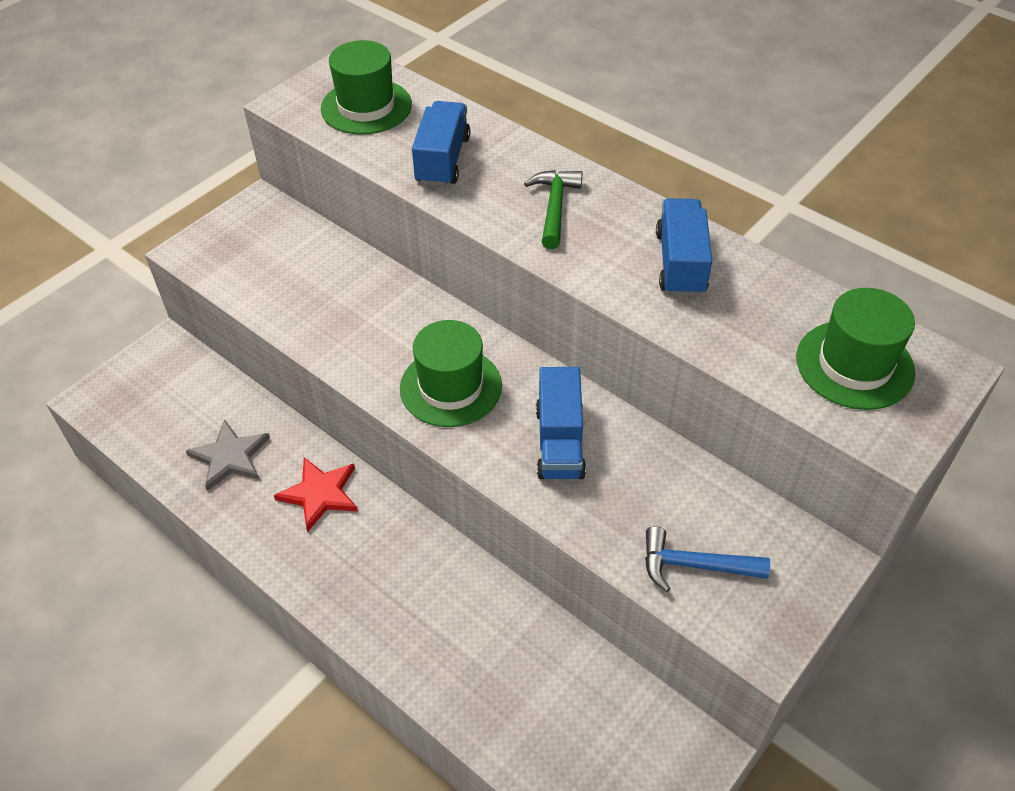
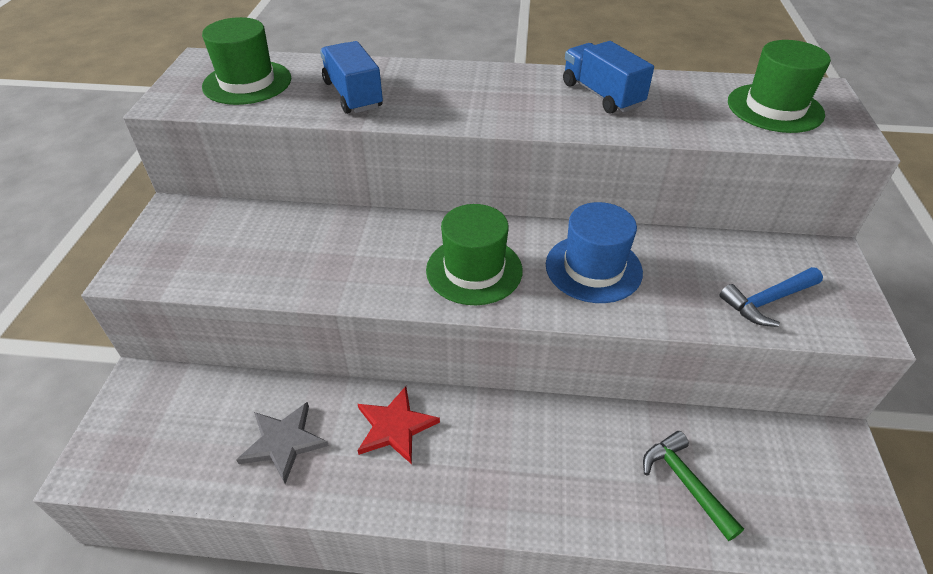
camera: 35 degrees left, 5 degrees down
green hammer [524,170,583,249] -> green hammer moved to [643,431,744,541]
blue truck [536,367,586,479] -> blue hat [546,202,643,303]

